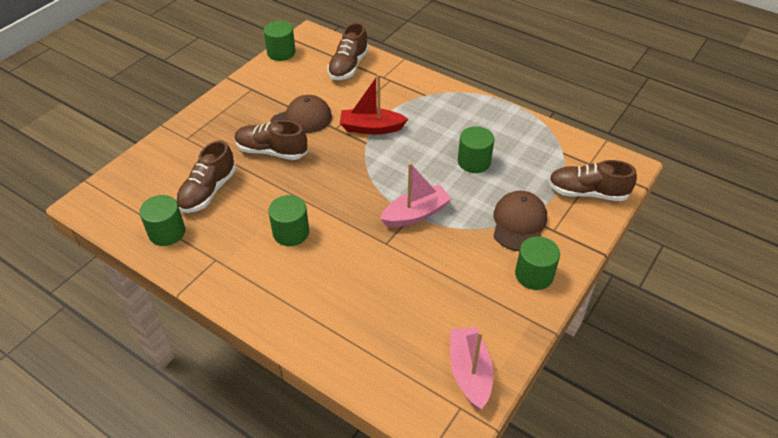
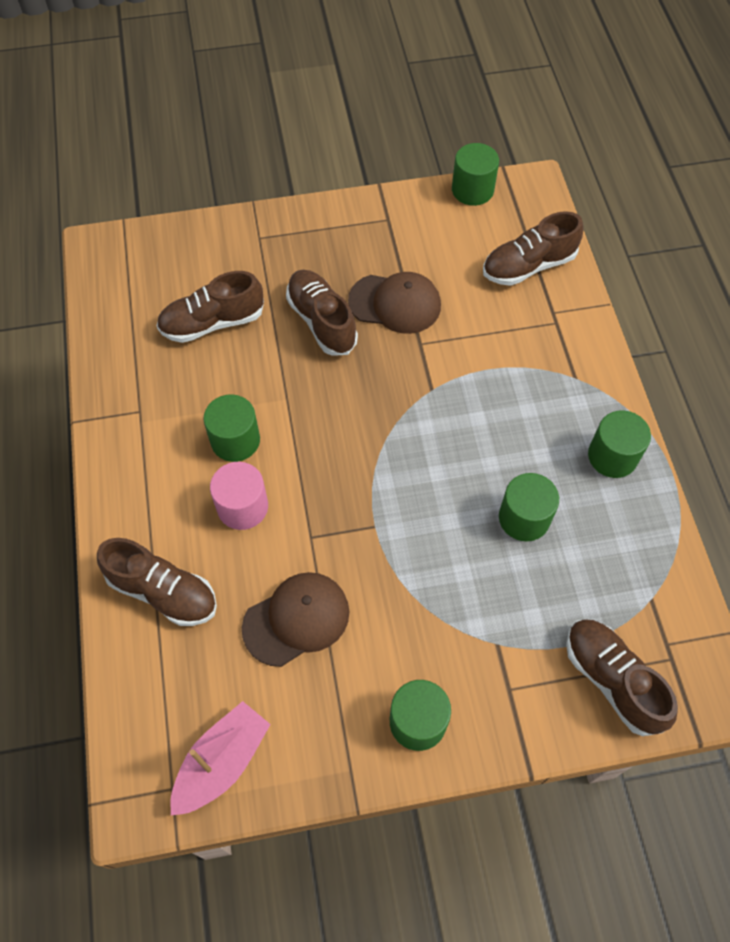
camera: 45 degrees right, 15 degrees up
green cylinder [139,195,185,246] -> green cylinder moved to [588,410,651,478]
red boat [340,74,408,135] -> none
pink boat [380,163,452,227] -> none
brown cap [494,191,547,251] -> brown cap moved to [242,572,349,667]
none -> brown shoe [97,538,217,626]
none -> pink cylinder [210,462,268,530]

